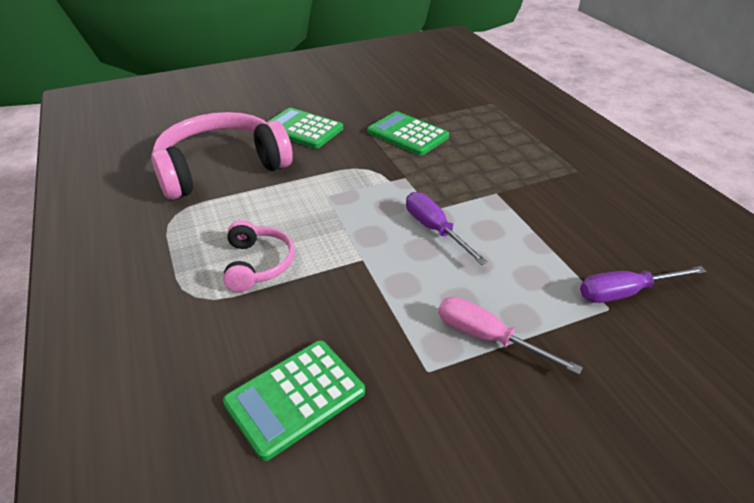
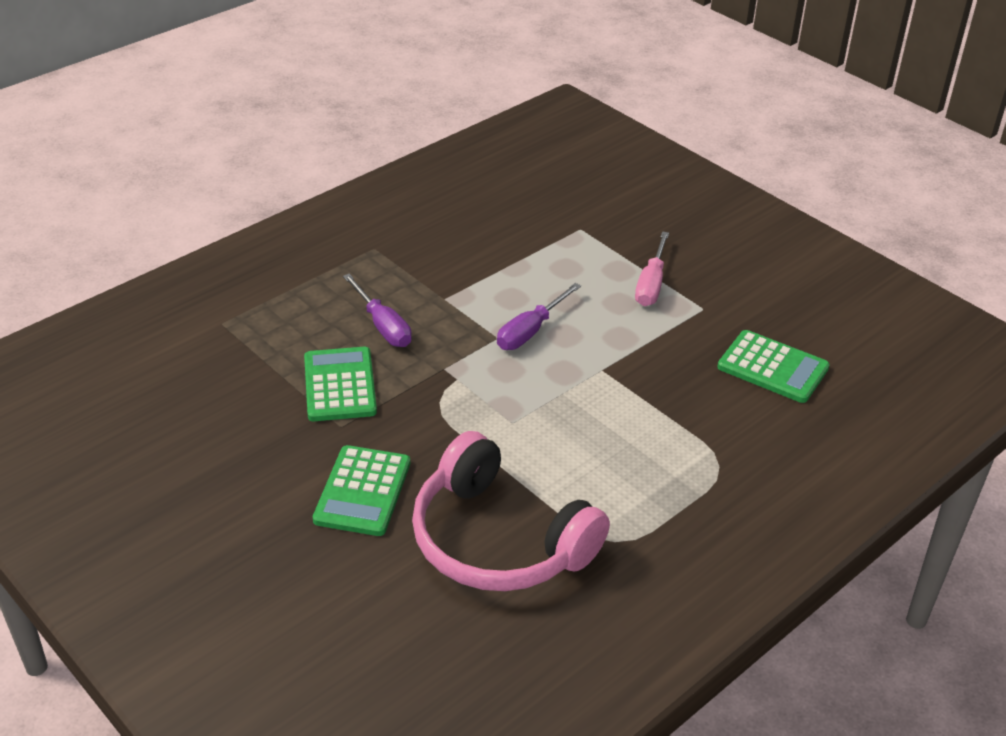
camera: 110 degrees left, 0 degrees up
pink headphones [223,220,295,292] -> none
green calculator [368,111,449,156] -> green calculator turned 150 degrees clockwise [304,347,377,421]
purple screwdriver [580,266,707,303] -> purple screwdriver moved to [343,274,412,347]

